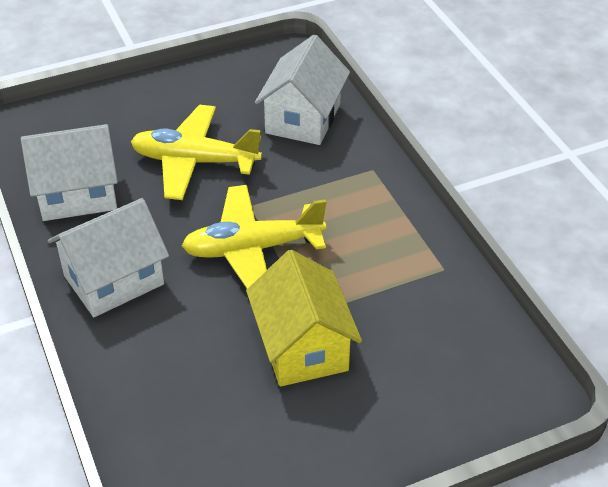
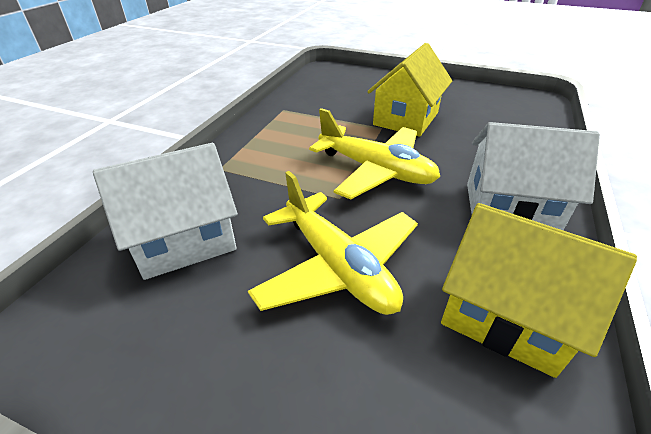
camera: 135 degrees left, 5 degrees down
white house [21,124,118,221] -> yellow house [441,203,637,378]

